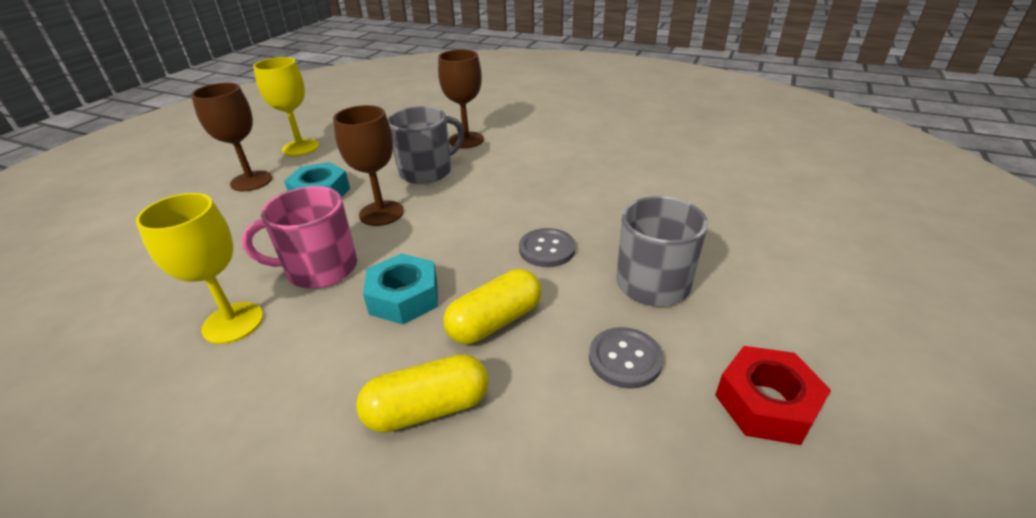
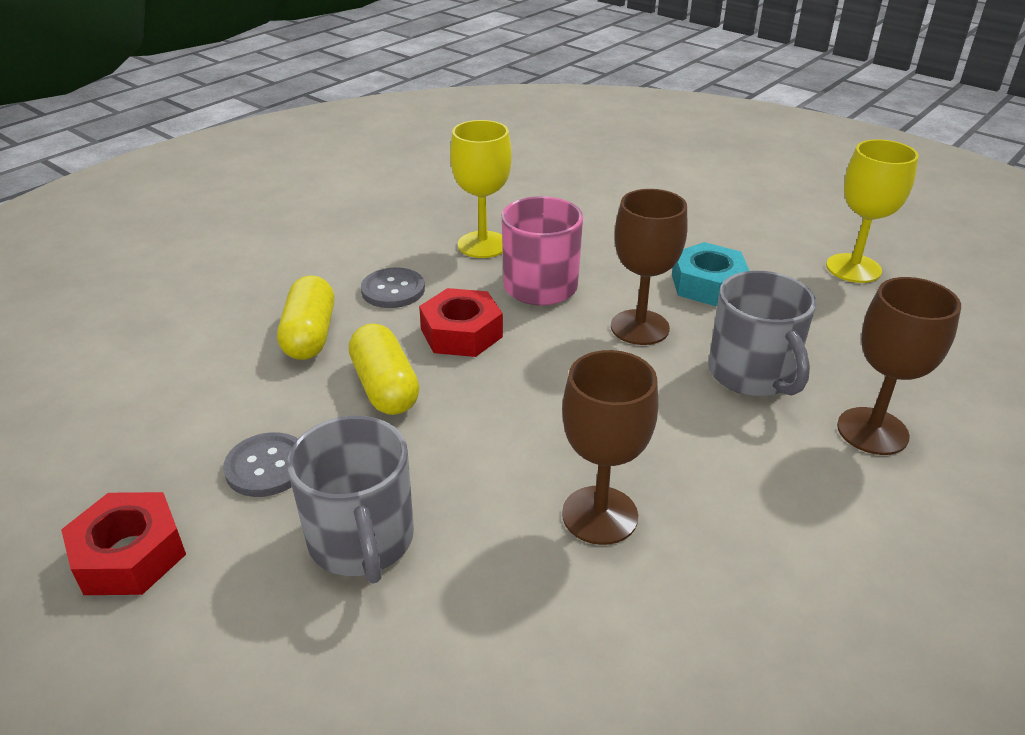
camera: 105 degrees right, 0 degrees up
brown goblet [191,83,272,191] -> brown goblet moved to [562,350,658,545]
turquoise nut [363,254,438,325] -> red nut [419,288,503,357]
grey button [519,228,576,267] -> grey button moved to [361,267,425,308]

